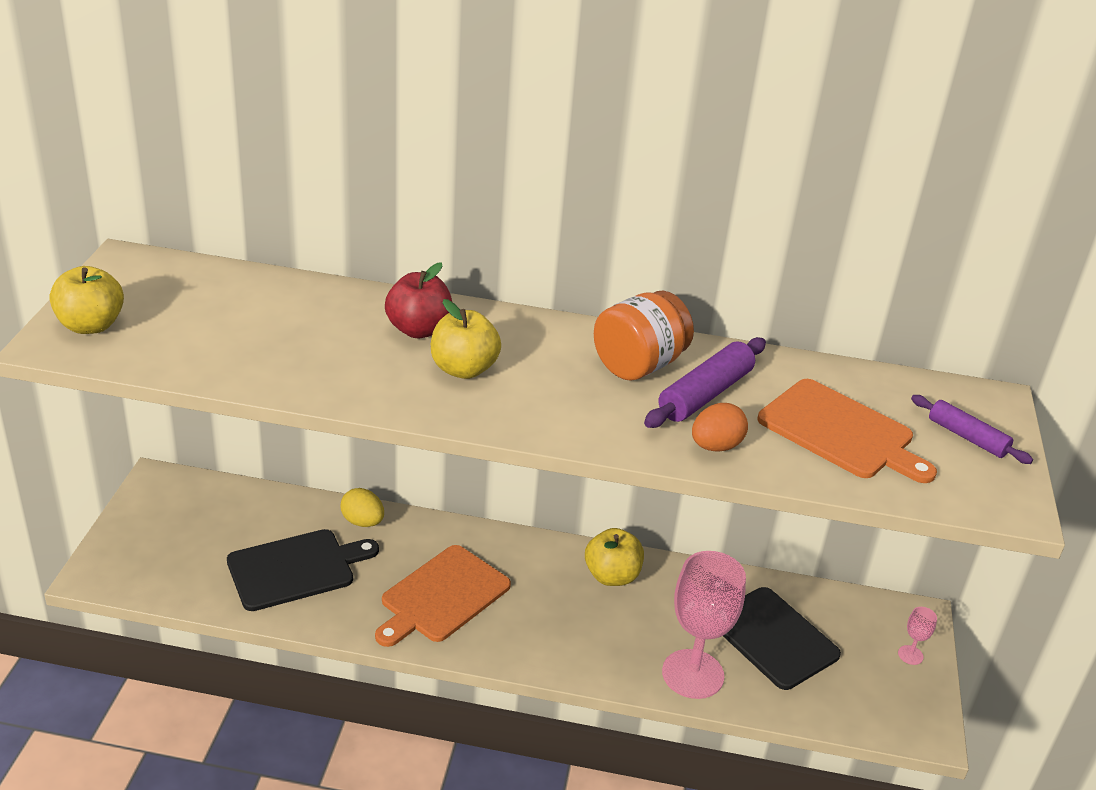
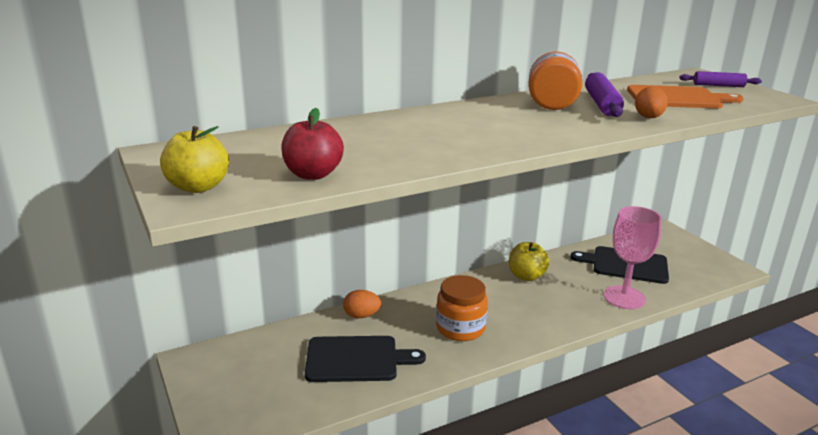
camera: 35 degrees left, 10 degrees down
black cutting board [227,529,379,611] -> black cutting board turned 60 degrees clockwise [305,336,426,382]
yellow egg [340,488,384,527] -> orange egg [343,290,381,318]
orange cutting board [375,545,511,647] -> orange jar [436,275,488,341]
red apple [385,262,452,338] -> red apple moved to [281,108,344,180]
yellow apple [431,299,501,379] -> none
pink goblet [898,607,937,665] -> none

